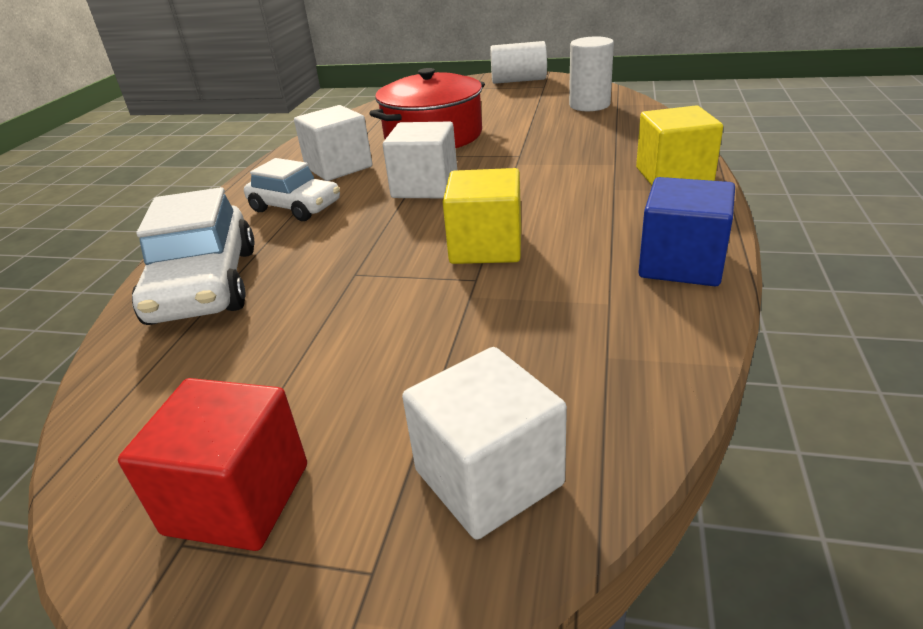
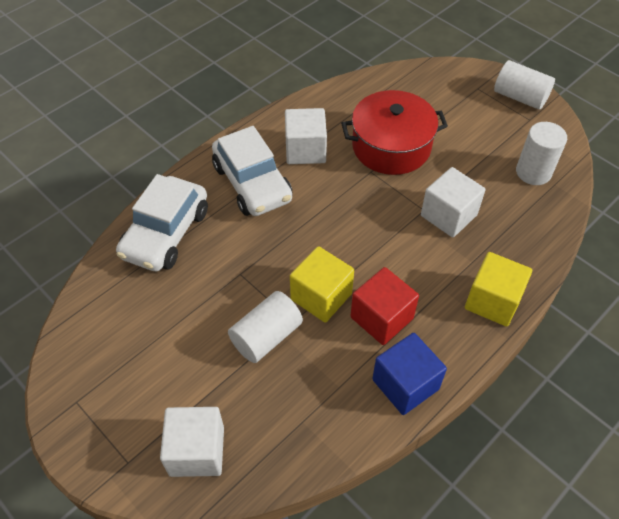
camera: 30 degrees right, 20 degrees up
red cube [118,378,307,551] -> red cube moved to [351,267,419,345]
white car [244,158,340,221] -> white car [212,126,293,216], size x1.53
white cube [383,122,457,198] -> white cube moved to [421,167,485,238]
none -> white cylinder [228,291,303,363]

